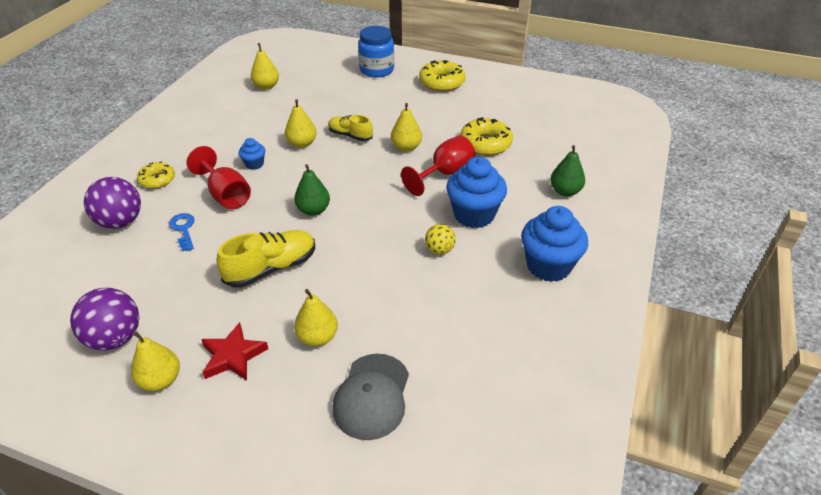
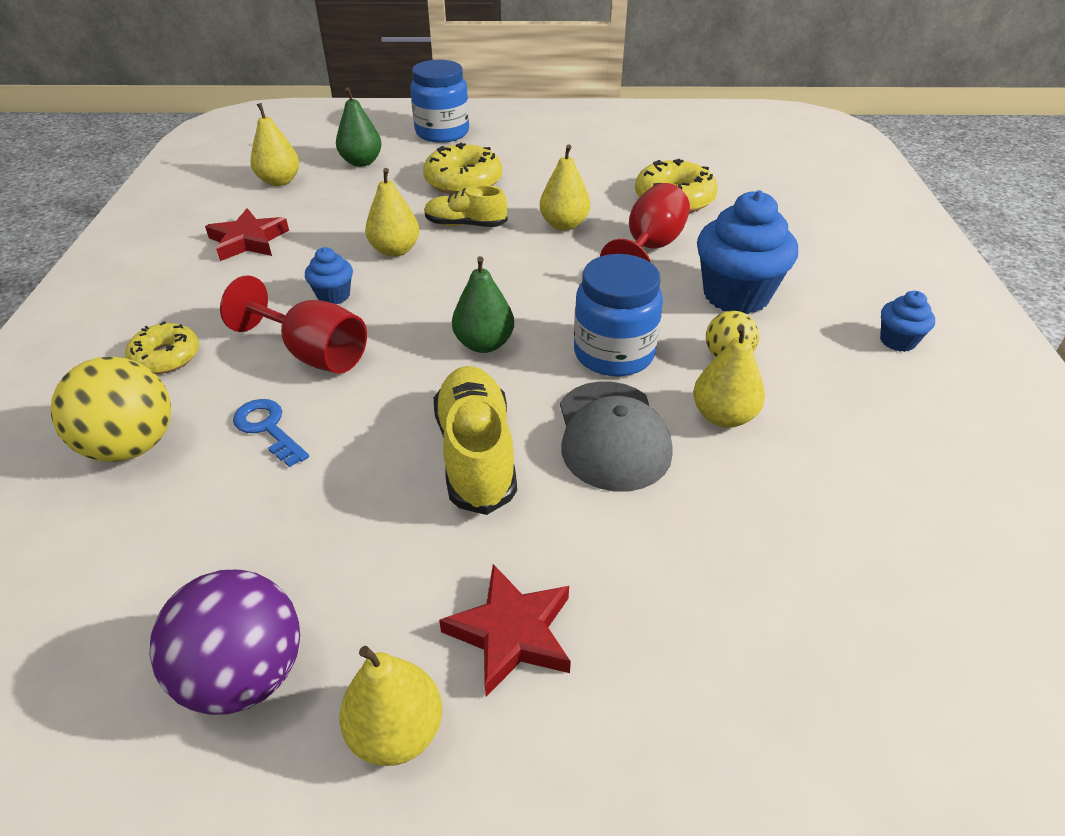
camera: 20 degrees left, 0 degrees up
purple ball [84,177,141,229] -> yellow ball [50,356,171,462]
yellow shoe [216,230,315,288] -> yellow shoe turned 45 degrees counterclockwise [434,366,517,515]
yellow pear [294,289,338,347] -> yellow pear moved to [693,325,765,428]
grey cap [332,354,409,440] -> grey cap moved to [560,381,673,491]
yellow donut [419,60,465,92] -> yellow donut moved to [423,143,502,195]
blue cupcake [521,206,588,282] -> blue cupcake [880,291,935,352], size x0.49
green pear [550,145,585,197] -> green pear moved to [336,87,382,167]
none -> red star [205,208,289,261]
none -> blue jar [574,254,663,377]

